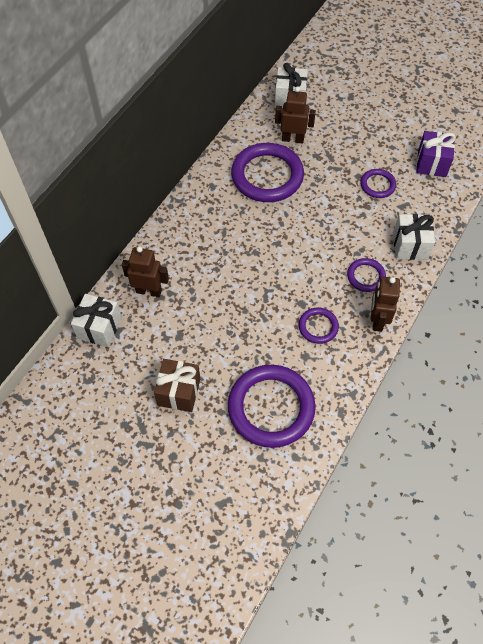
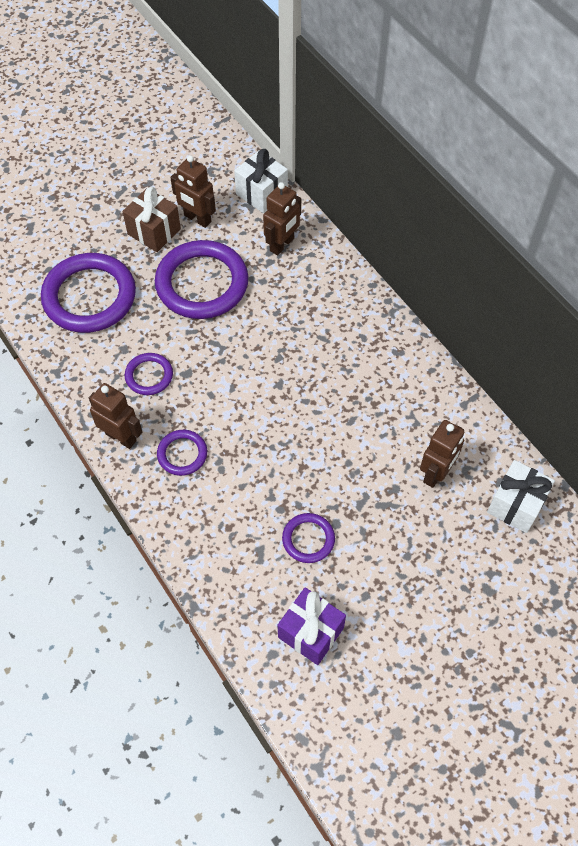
camera: 115 degrees right, 0 degrees up
purple ring [231,143,304,202] -> purple ring moved to [155,240,249,319]
white gift [393,214,435,260] -> none
none -> brown robot [170,155,216,228]

